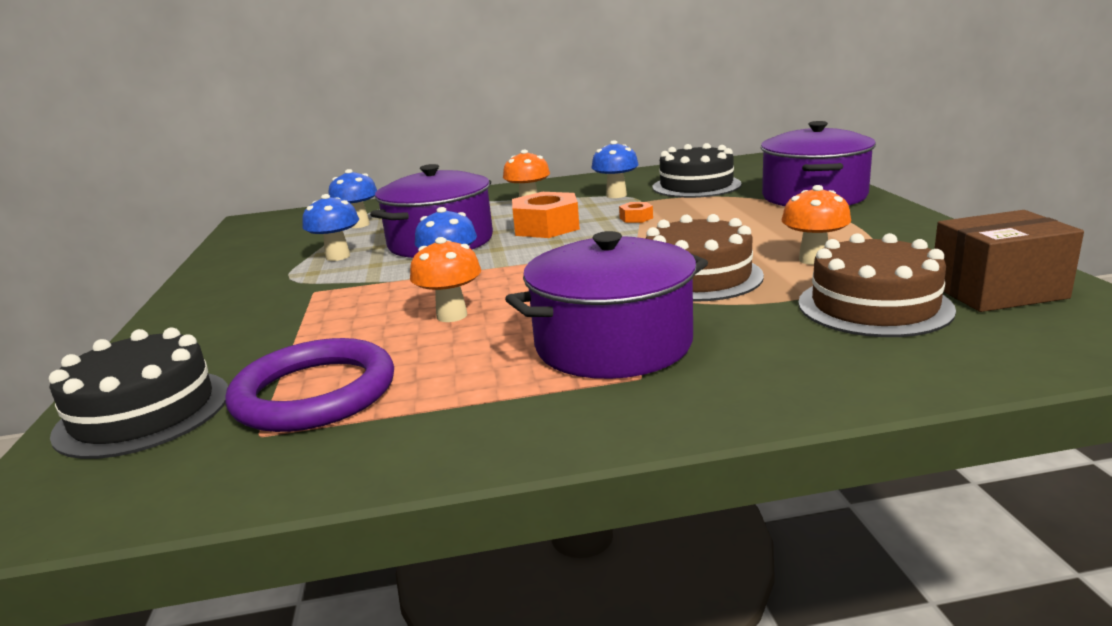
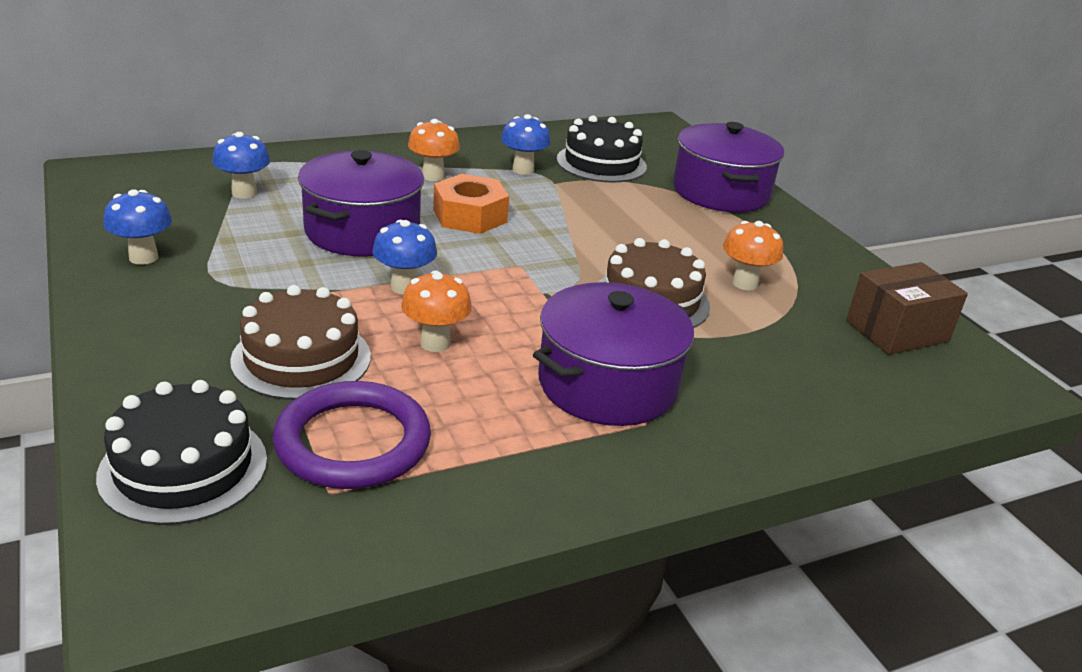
camera: 20 degrees left, 10 degrees up
blue mushroom [302,194,359,261] -> blue mushroom moved to [103,189,172,265]
orange nut [619,202,653,223] -> none
brown cake [798,233,956,337] -> brown cake moved to [230,285,371,400]

